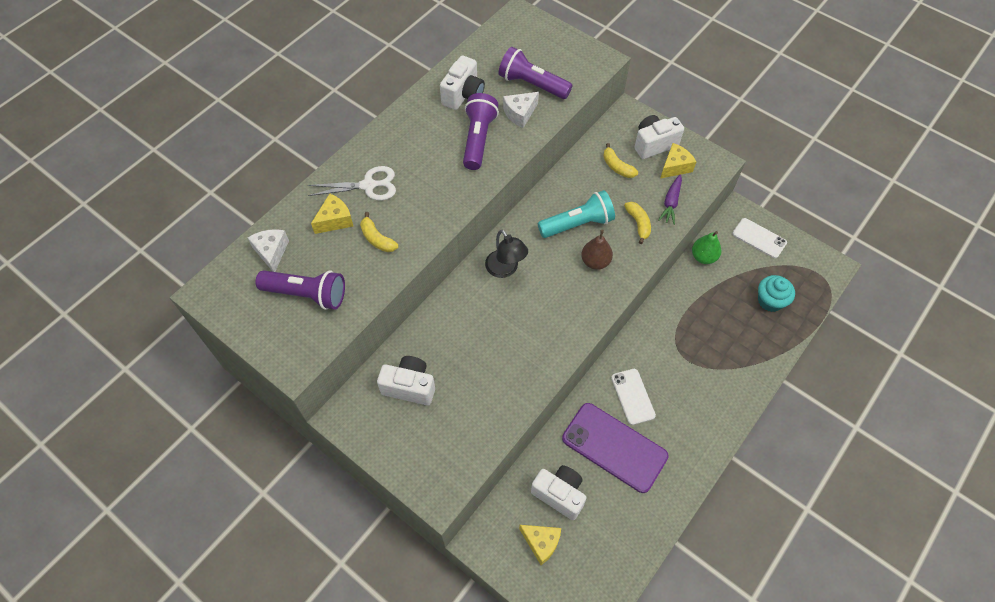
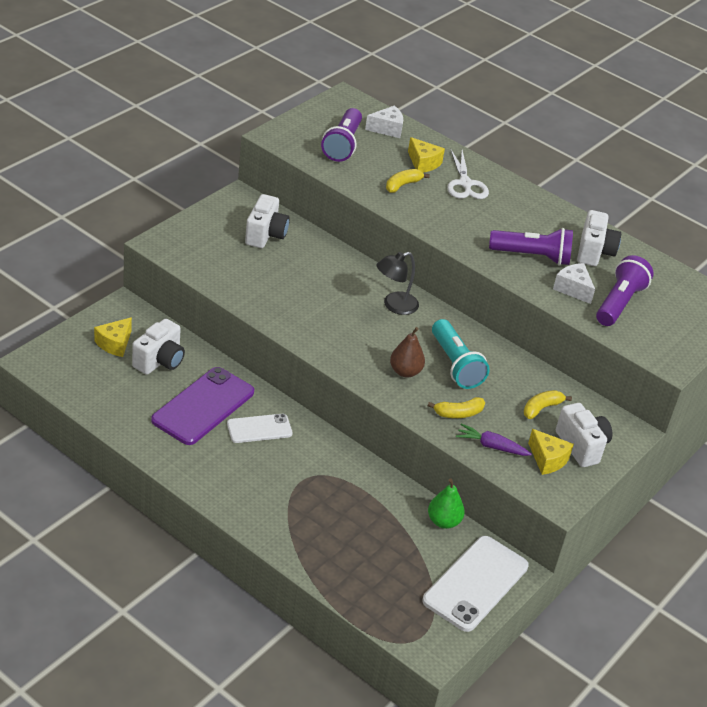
camera: 85 degrees right, 20 degrees down
white camera [440,55,485,110] -> white camera turned 105 degrees counterclockwise [577,210,621,266]
white phone [732,218,787,258] -> white phone [423,536,529,632], size x1.72
turquoise cupcake [758,275,795,312] -> none

